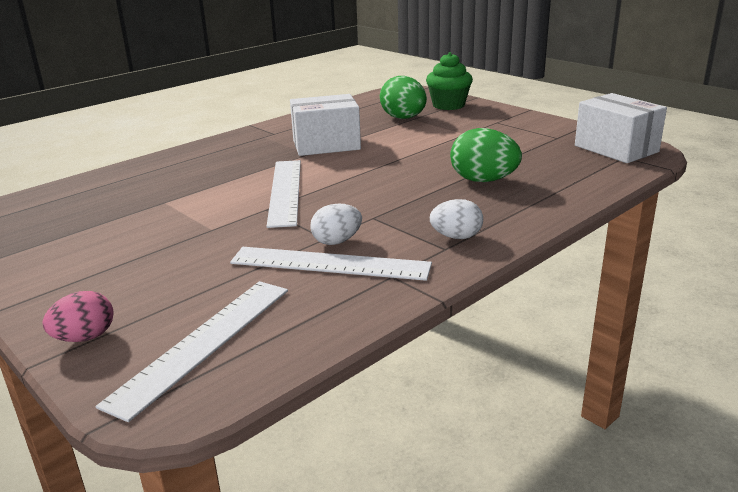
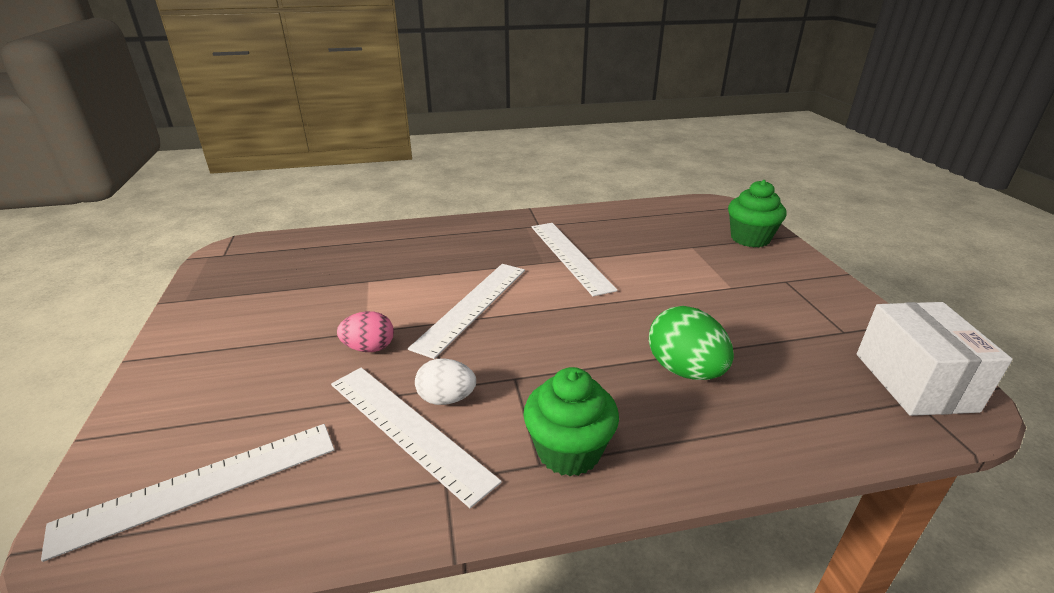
camera: 30 degrees right, 5 degrees up
pink egg [42,291,114,342] -> pink egg moved to [337,311,394,352]
white box [290,94,361,156] -> white ruler [531,223,618,296]
green egg [380,76,427,119] -> none
white egg [430,199,483,239] -> green cupcake [523,367,619,476]

